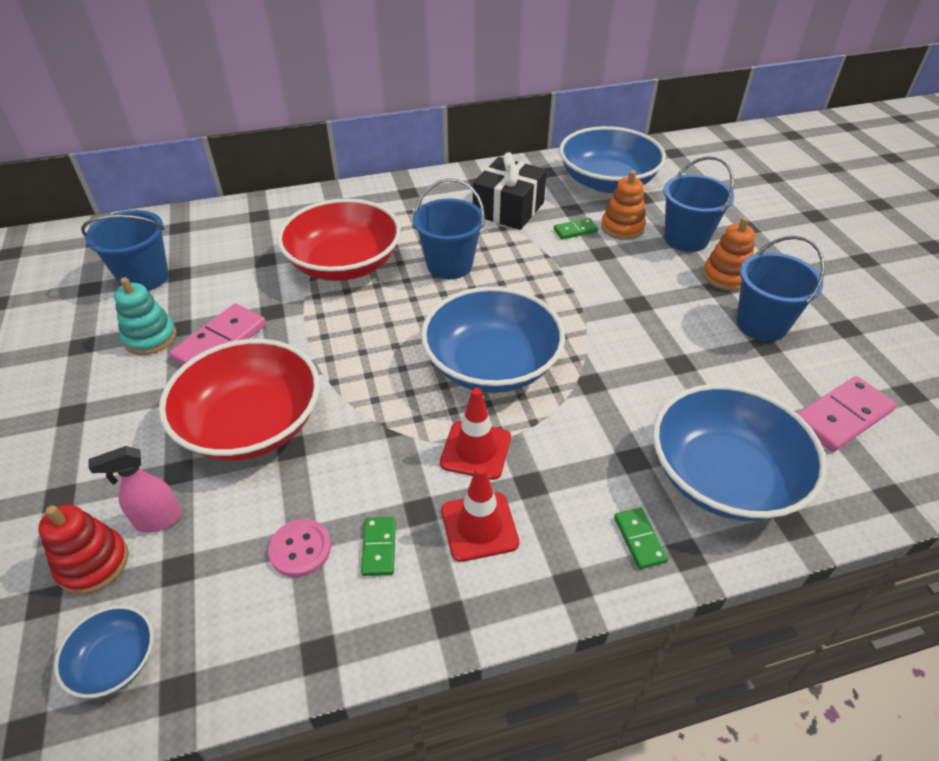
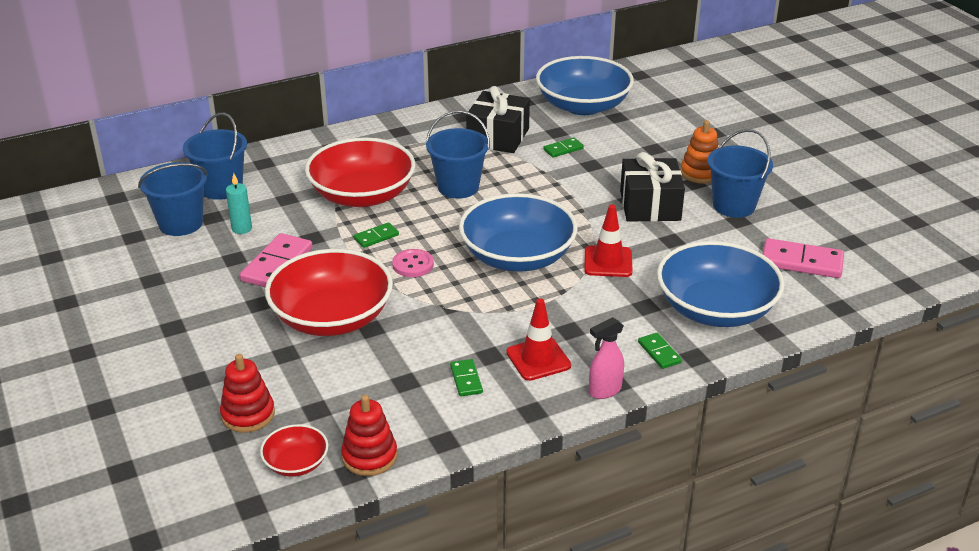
camera: 10 degrees left, 10 degrees down
blue bowl [54,605,154,698] -> red bowl [260,424,328,477]
pink spray bottle [88,446,182,533] -> pink spray bottle moved to [589,317,624,399]
turquoise stacking toy [114,277,177,355] -> none
pink button [268,519,331,577] -> pink button moved to [392,249,434,277]
red traffic cone [440,388,511,480] -> red traffic cone moved to [584,205,633,277]
orange stacking toy [601,170,646,240] -> none
blue bucket [664,156,734,252] -> blue bucket moved to [183,113,247,200]
pink domino [797,376,897,452] -> pink domino turned 60 degrees clockwise [763,238,844,278]
none -> turquoise candle [226,173,252,234]
none -> red stacking toy [341,395,397,476]
none -> green domino [354,222,399,248]
none -> black gift [620,152,685,222]

